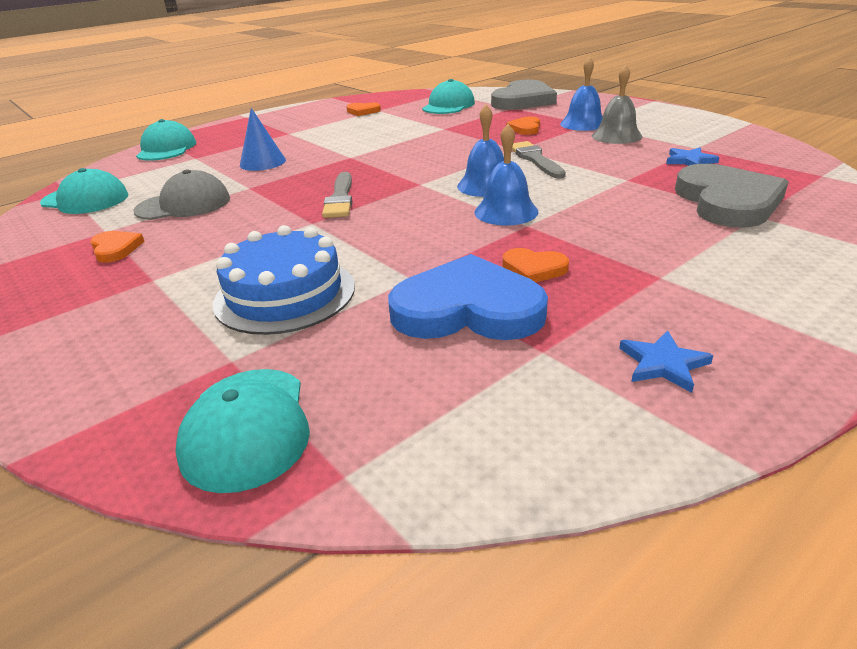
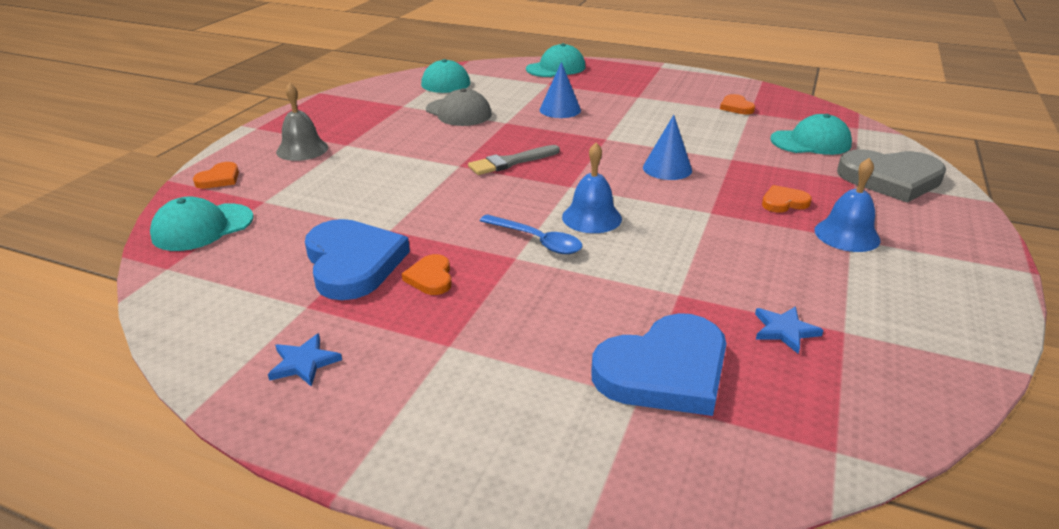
camera: 60 degrees right, 0 degrees up
orange heart [90,231,145,263] -> orange heart moved to [193,162,239,189]
blue cake [213,225,355,335] -> none
blue bell [475,124,539,226] -> blue spoon [480,214,582,254]
grey brush [512,141,566,179] -> none
grey bell [592,64,643,144] -> grey bell moved to [276,83,328,161]
grey heart [675,164,788,227] -> blue heart [591,313,726,416]
none -> blue cone [643,115,692,180]

